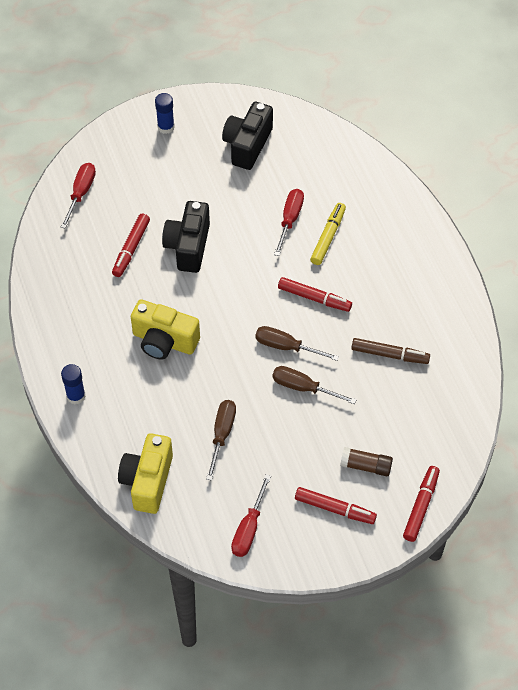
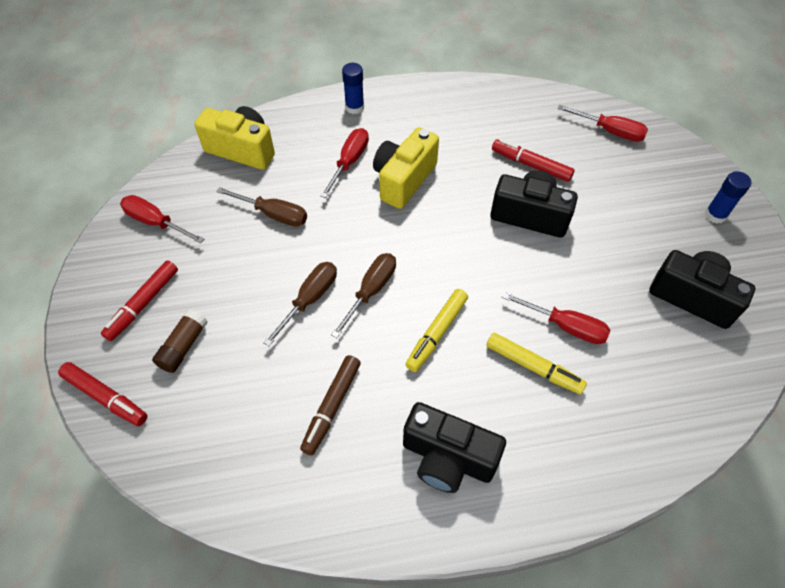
camera: 100 degrees right, 0 degrees up
red marker [278,277,352,312] -> yellow marker [405,289,468,372]
none -> red screwdriver [320,128,369,198]
none -> black camera [403,402,506,493]

